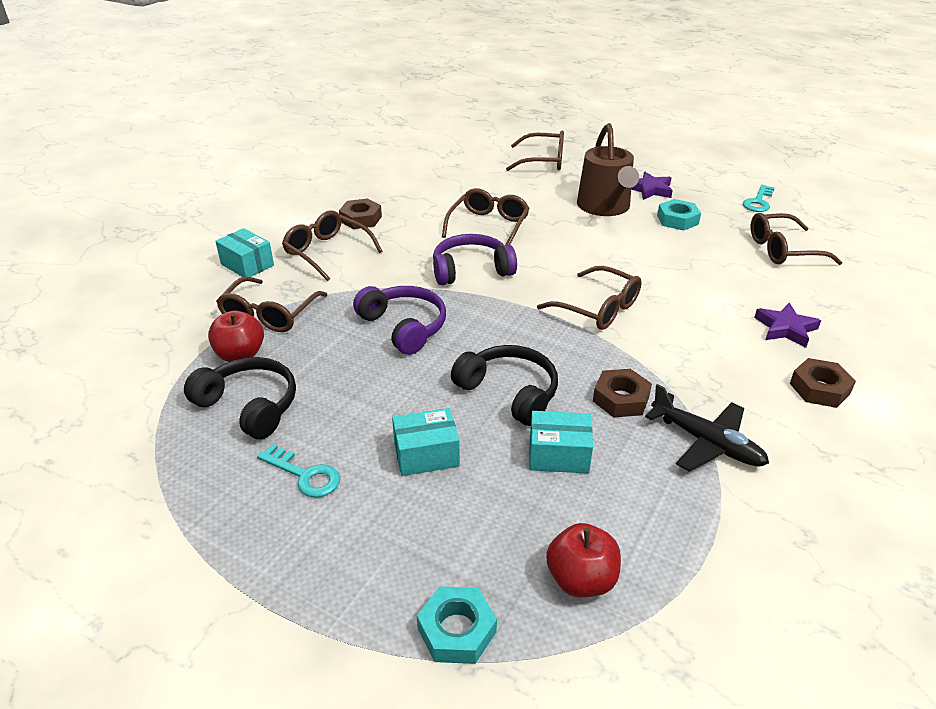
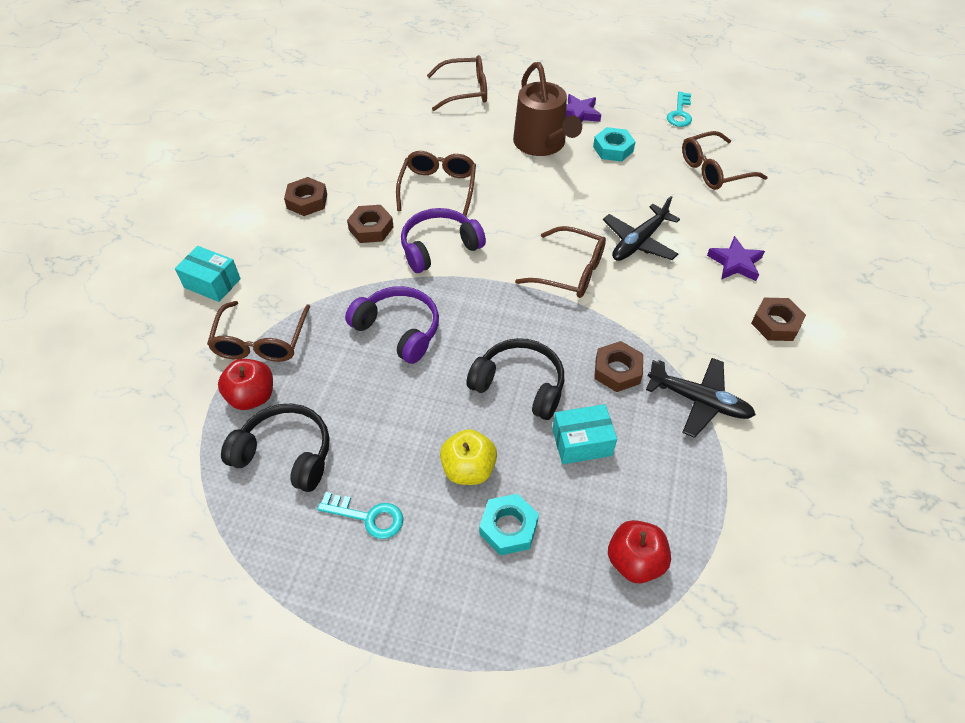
camera: 15 degrees left, 15 degrees up
brown glasses [282,210,383,281] -> none
turquoise box [392,408,460,476] -> yellow apple [440,429,497,485]
turquoise nut [417,586,497,664] -> turquoise nut moved to [479,494,539,555]
none -> brown nut [347,205,394,243]
none -> black plane [603,196,680,261]

